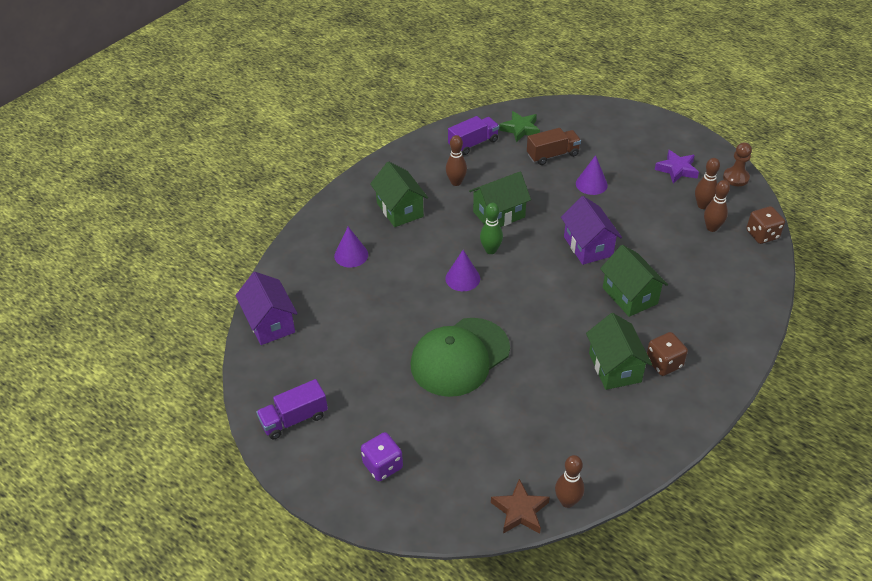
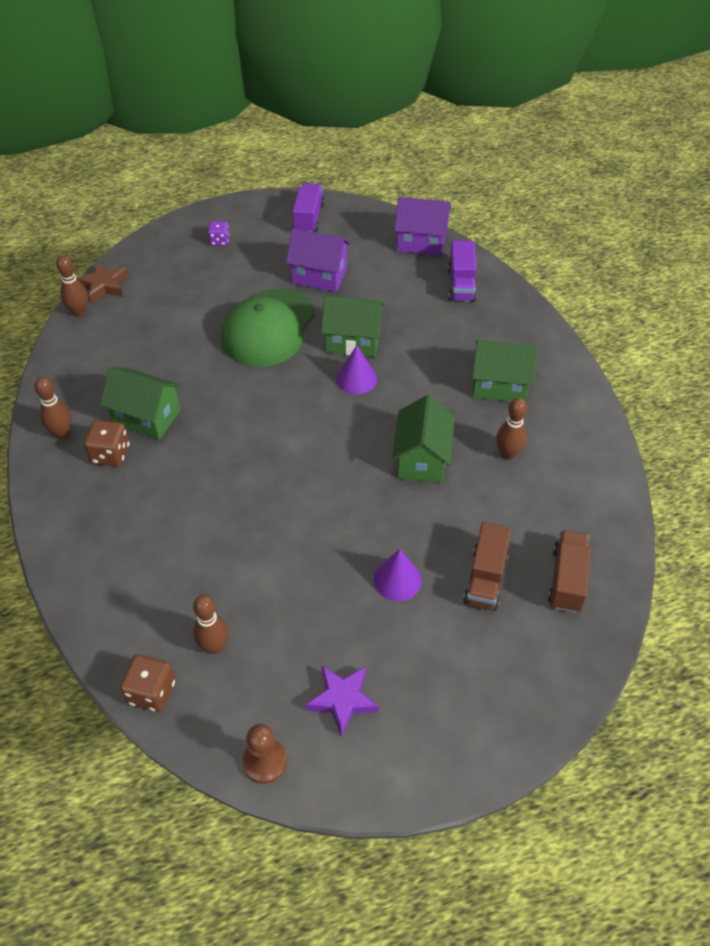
camera: 125 degrees right, 5 degrees up
purple cone [334,227,368,267] -> none
purple dice [361,432,403,481] -> purple dice [208,221,229,246], size x0.66
green cap [410,318,510,397] -> green cap turned 150 degrees counterclockwise [221,288,315,367]
purple truck [448,116,499,155] -> purple truck moved to [448,241,477,302]
green bowling pin [480,203,503,254] -> none
green star [499,111,540,142] -> brown truck [548,530,591,613]
purple house [561,196,622,265] -> purple house moved to [286,228,351,292]
green house [600,245,668,317] -> green house moved to [321,296,385,357]
brown bowling pin [695,158,720,209] -> brown bowling pin moved to [34,377,71,439]

